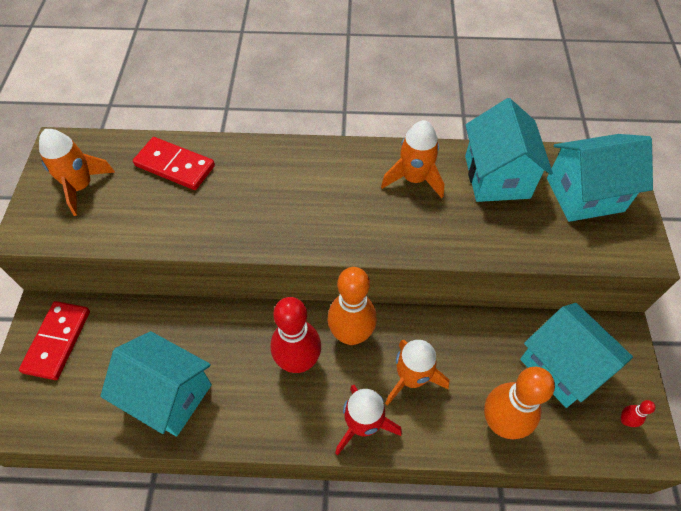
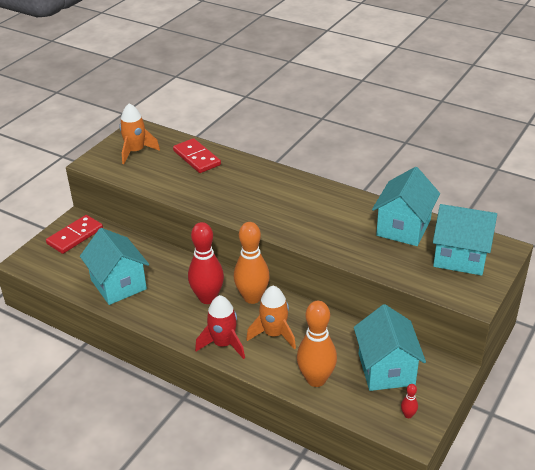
camera: 30 degrees right, 20 degrees down
orange rocket [381,120,444,198] -> none

